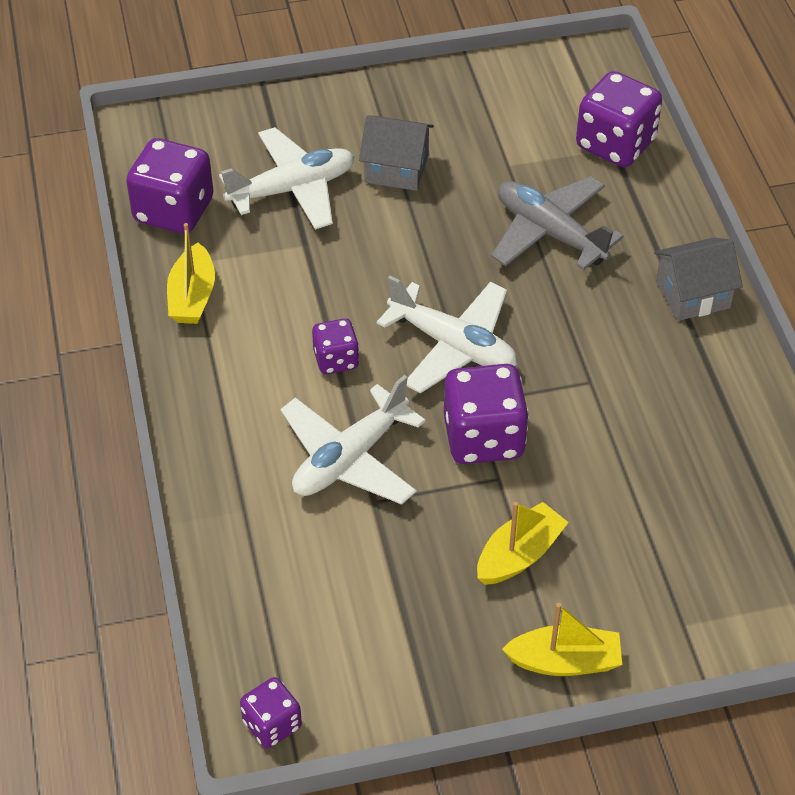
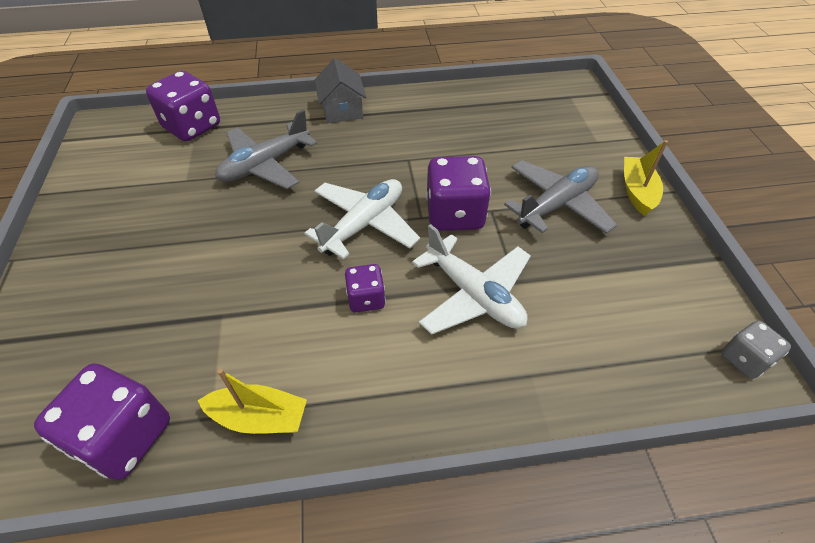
camera: 85 degrees left, 0 degrees up
white plane [219,127,355,230] -> none
purple dice [240,677,302,748] -> grey dice [722,321,791,379]
grey house [359,115,434,191] -> none
yellow boat [477,502,569,585] -> grey plane [504,160,617,234]

